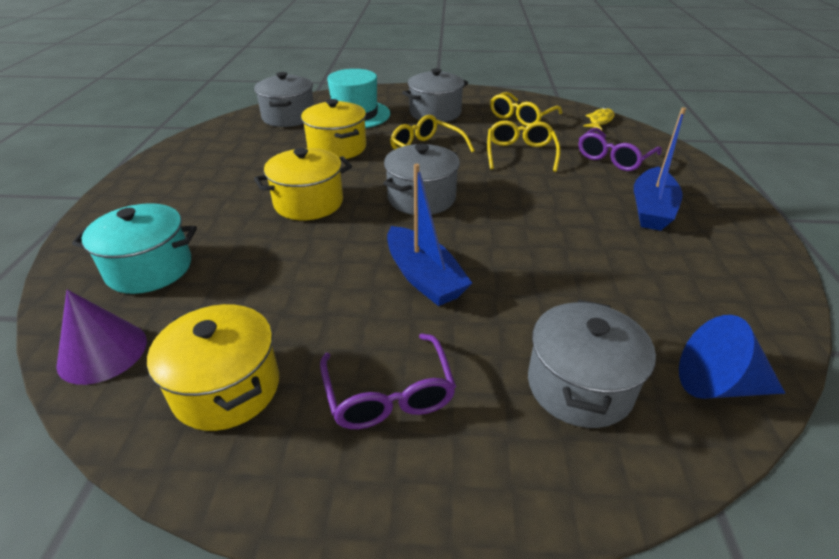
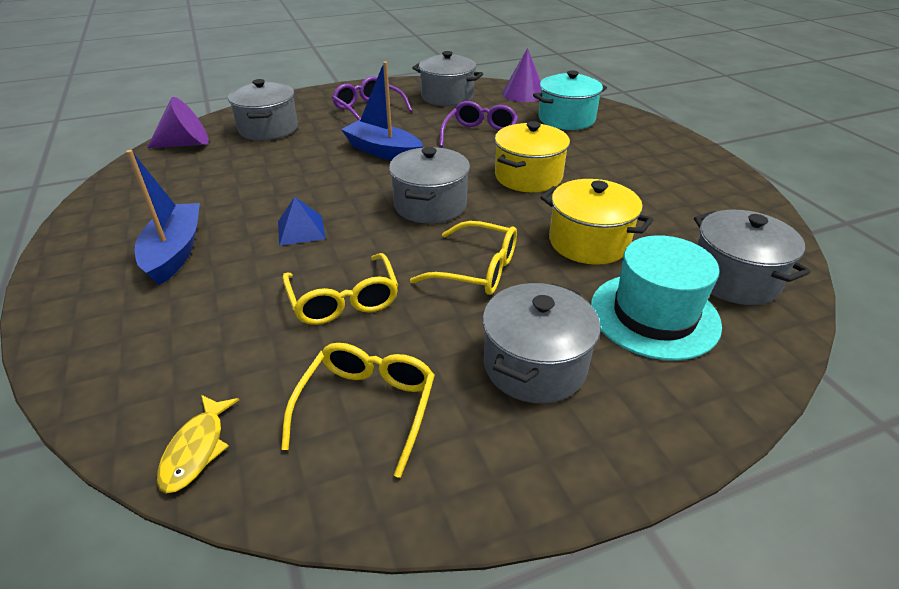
camera: 155 degrees right, 0 degrees up
yellow pot [147,304,279,431] -> grey pot [412,51,483,106]
purple glasses [579,128,662,171] -> purple glasses moved to [439,101,518,147]
blue cone [679,315,785,399] -> purple cone [147,97,209,148]
none -> blue pyramid [278,197,326,246]

